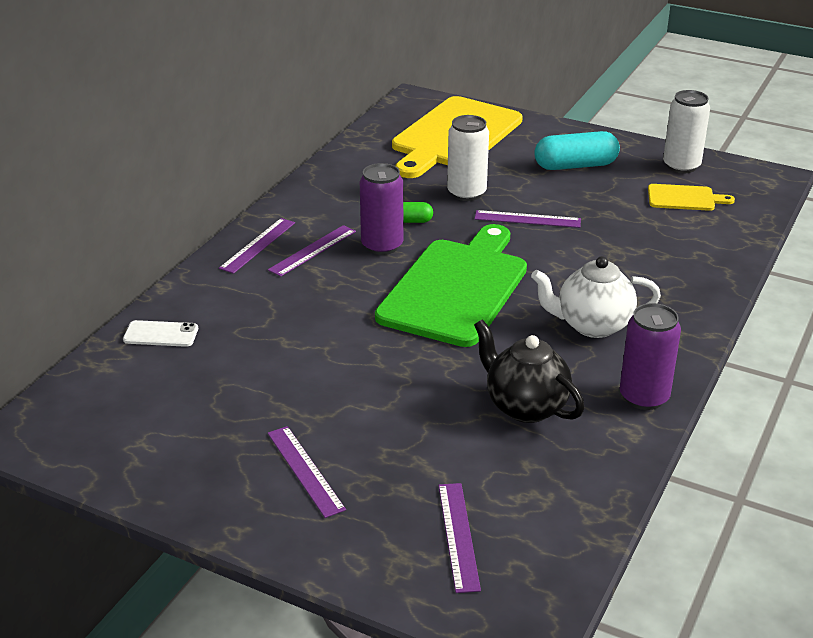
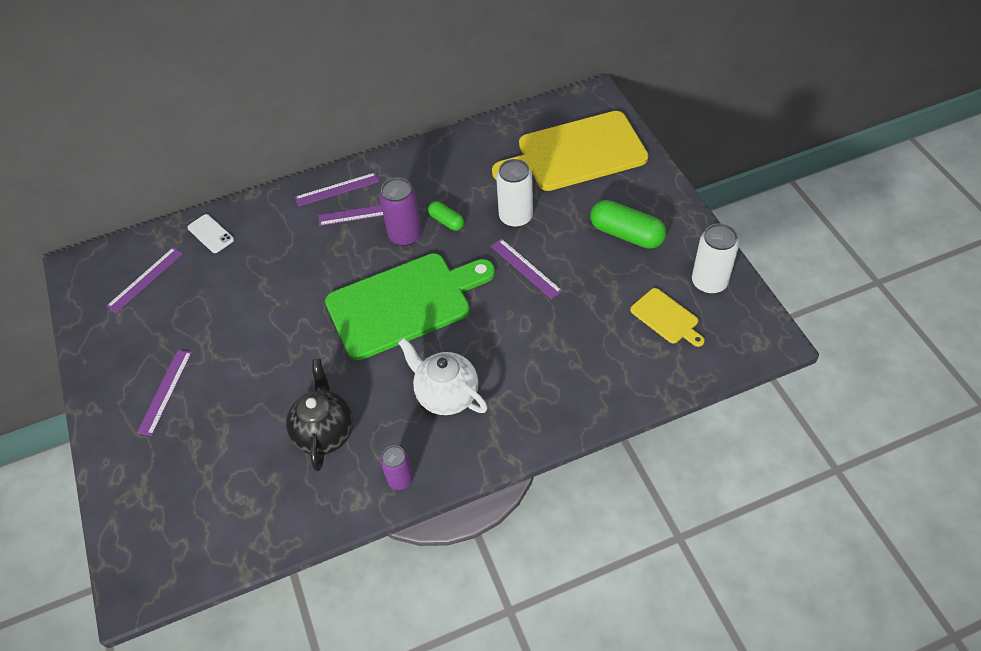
camera: 45 degrees right, 20 degrees up
purple ruler [438,483,481,593] -> purple ruler moved to [106,247,183,313]
turquoise capsule [534,131,620,170] -> green capsule [590,200,666,249]
purple can [620,303,681,410] -> purple can [380,445,414,490], size x0.65

